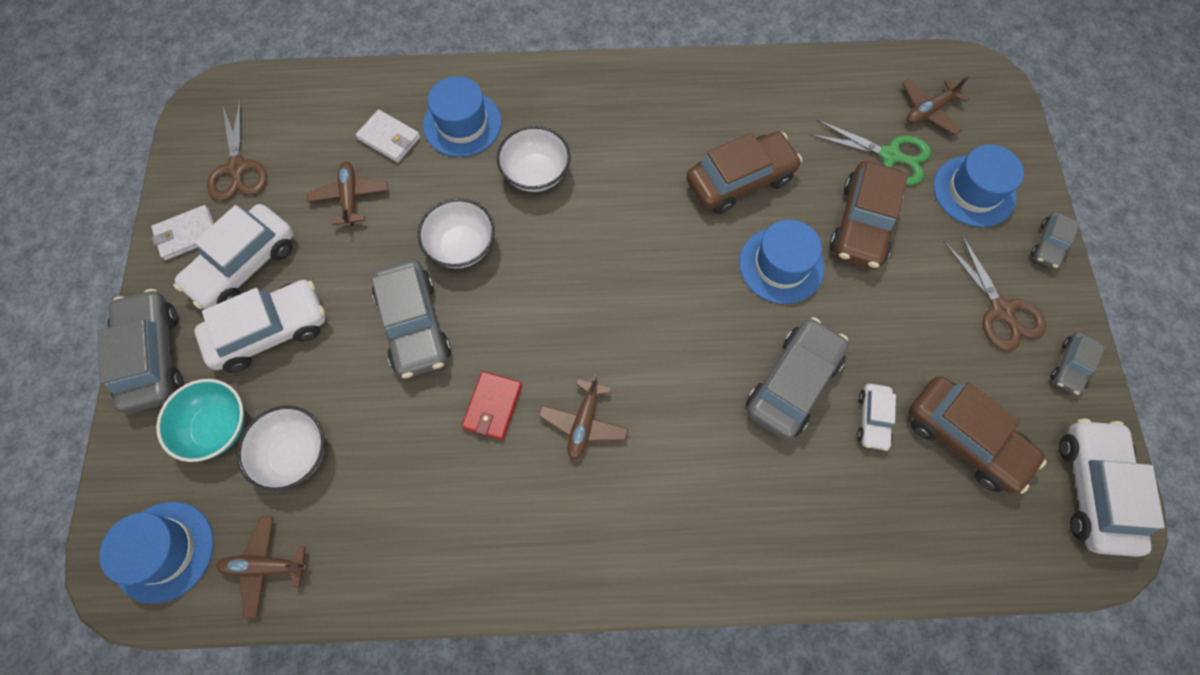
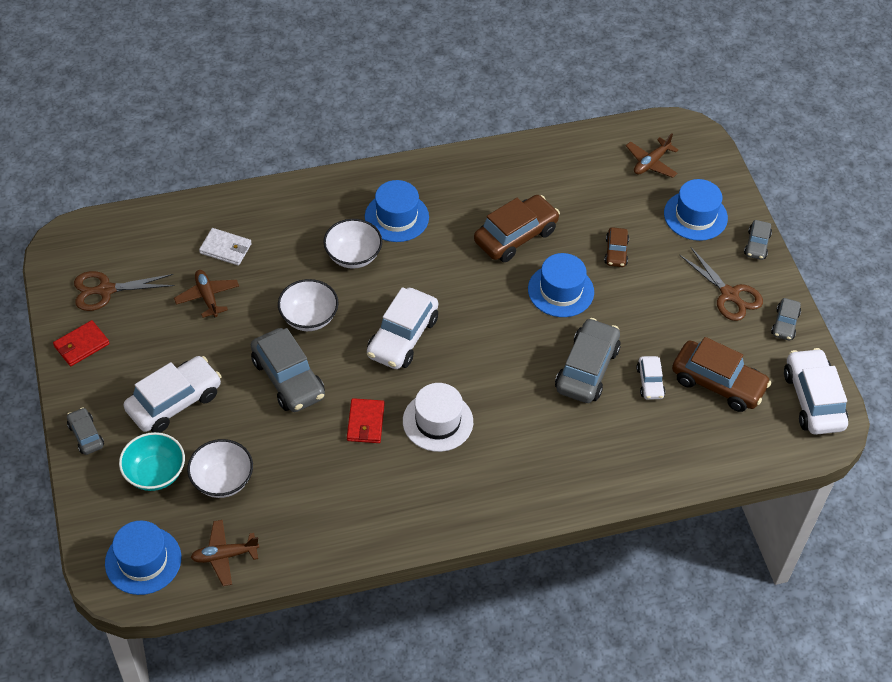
camera: 15 degrees left, 15 degrees down
grey car [98,289,184,413] -> grey car [67,407,104,455], size x0.53
white wallet [151,205,214,260] -> red wallet [53,320,110,366]
white car [173,204,294,309] -> white car moved to [367,287,438,369]
brown scissors [207,100,267,201] -> brown scissors turned 105 degrees clockwise [74,271,175,311]
blue hat [423,76,502,157] -> blue hat moved to [365,180,429,242]
brown plane [539,374,628,460] -> white hat [403,383,473,452]
green scissors [811,120,931,185] -> none
brown car [830,161,908,269] -> brown car [604,227,629,267], size x0.53

